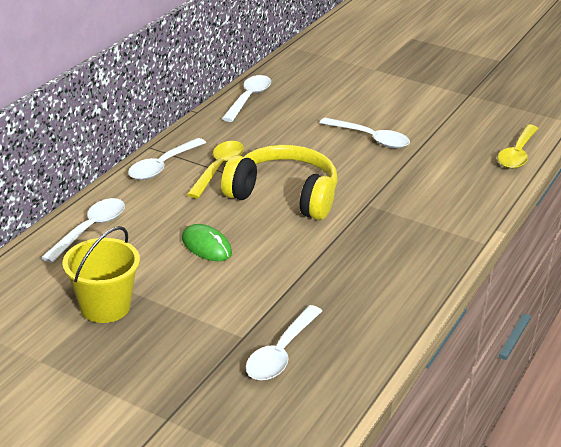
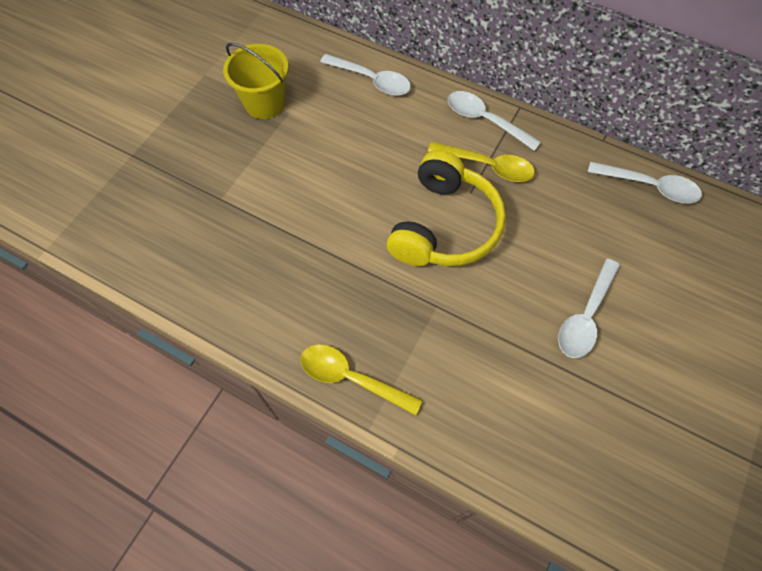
camera: 90 degrees right, 30 degrees up
green mouse [182,224,232,261] -> none
white spoon [246,305,322,381] -> none
yellow spoon [498,125,538,169] -> yellow spoon moved to [300,344,423,415]

